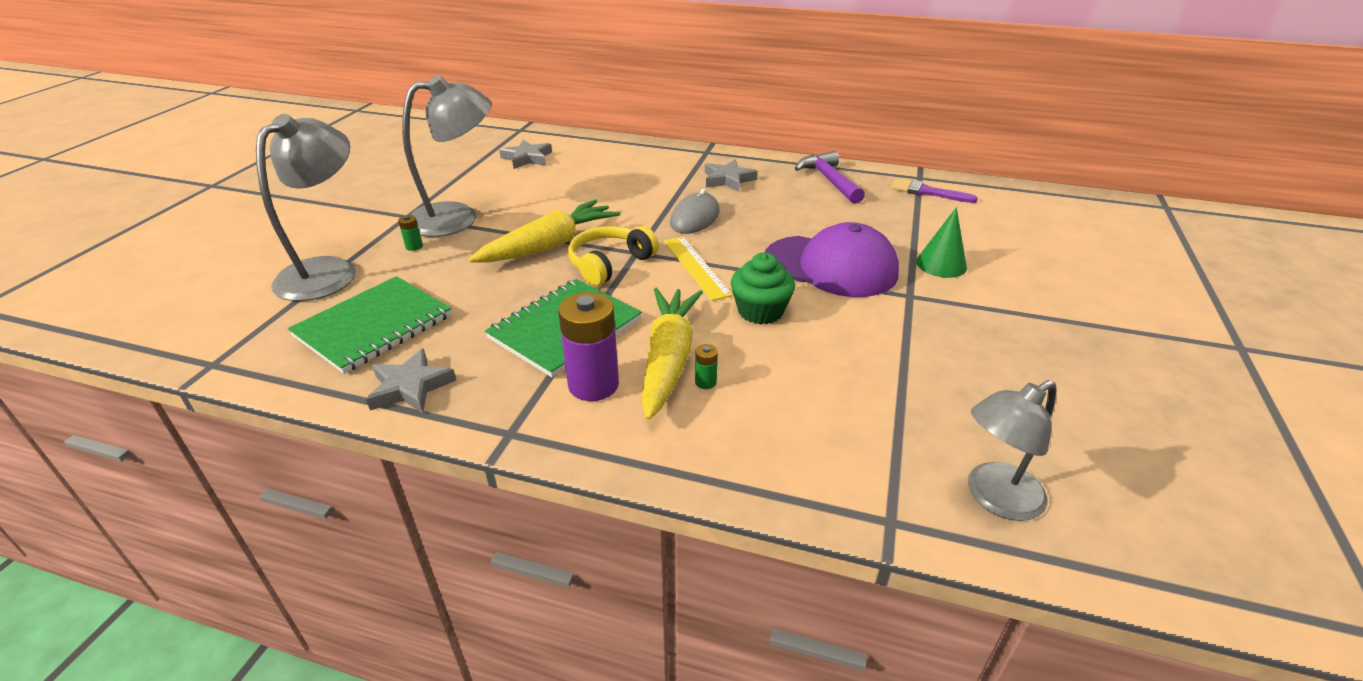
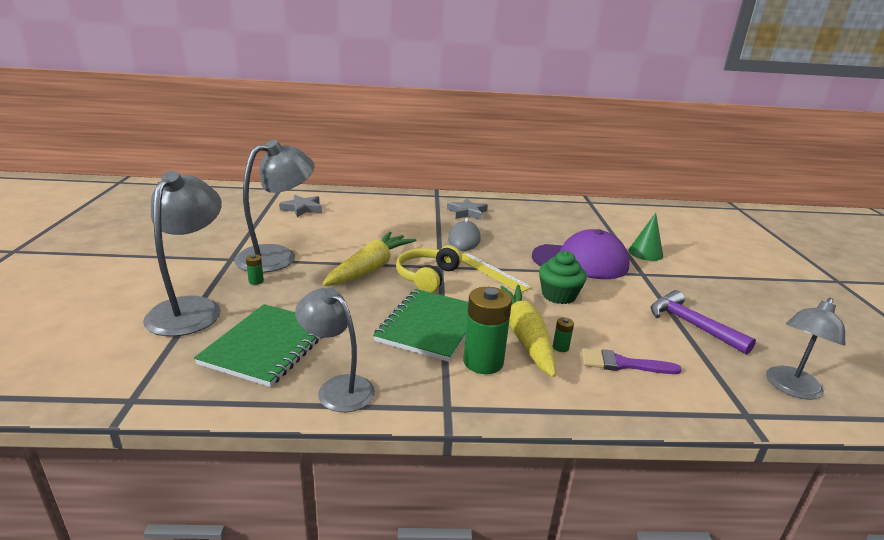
camera: 20 degrees left, 10 degrees down
grey star [366,348,456,413] -> grey lamp [295,288,375,412]
purple battery [558,292,619,401] -> green battery [463,287,512,374]
purple hammer [795,151,865,204] -> purple hammer moved to [651,290,756,355]
purple brush [891,178,978,203] -> purple brush moved to [581,348,682,374]

